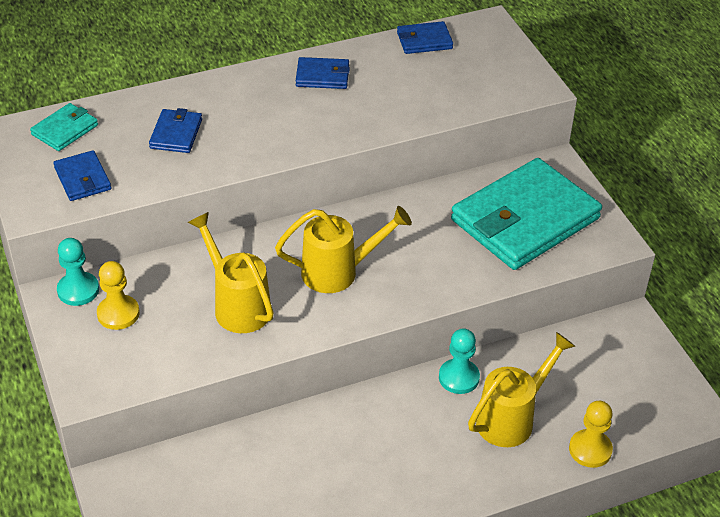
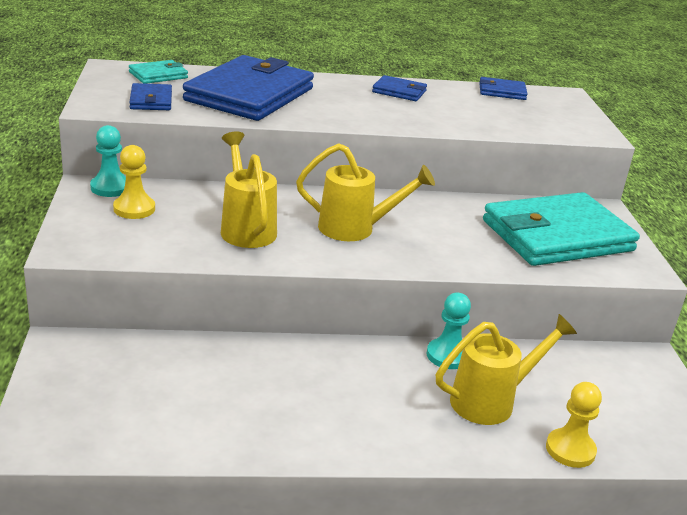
camera: 15 degrees right, 15 degrees down
blue wallet [149,108,202,153] -> blue wallet [183,55,314,121], size x2.28

